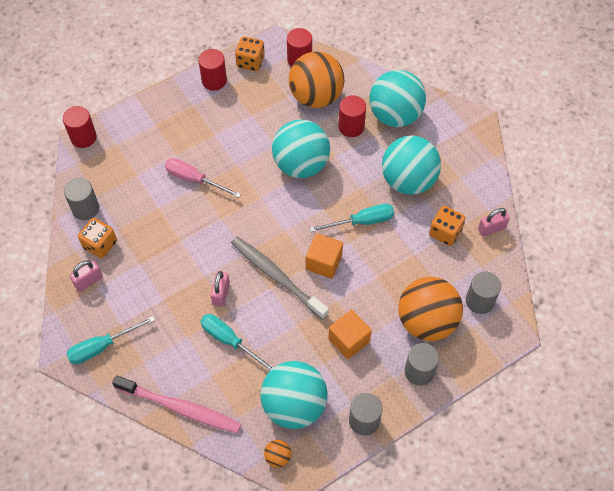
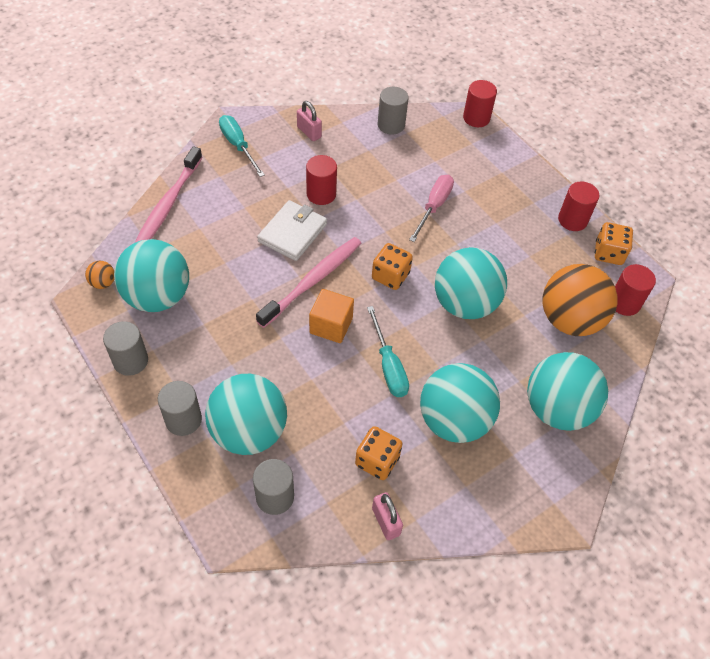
camera: 85 degrees right, 5 degrees down
orange dice [78,218,117,258] -> orange dice moved to [372,243,413,290]
turquoise screwdriver [200,314,274,371] -> none
pink padlock [211,271,230,307] -> white wallet [257,200,327,261]
grey toothbrush [231,236,329,320] -> pink toothbrush [256,237,361,328]
orange cube [328,310,372,359] -> none
red cylinder [338,95,366,137] -> red cylinder moved to [306,155,337,205]
orange ball [398,277,463,341] -> turquoise ball [205,374,287,455]

